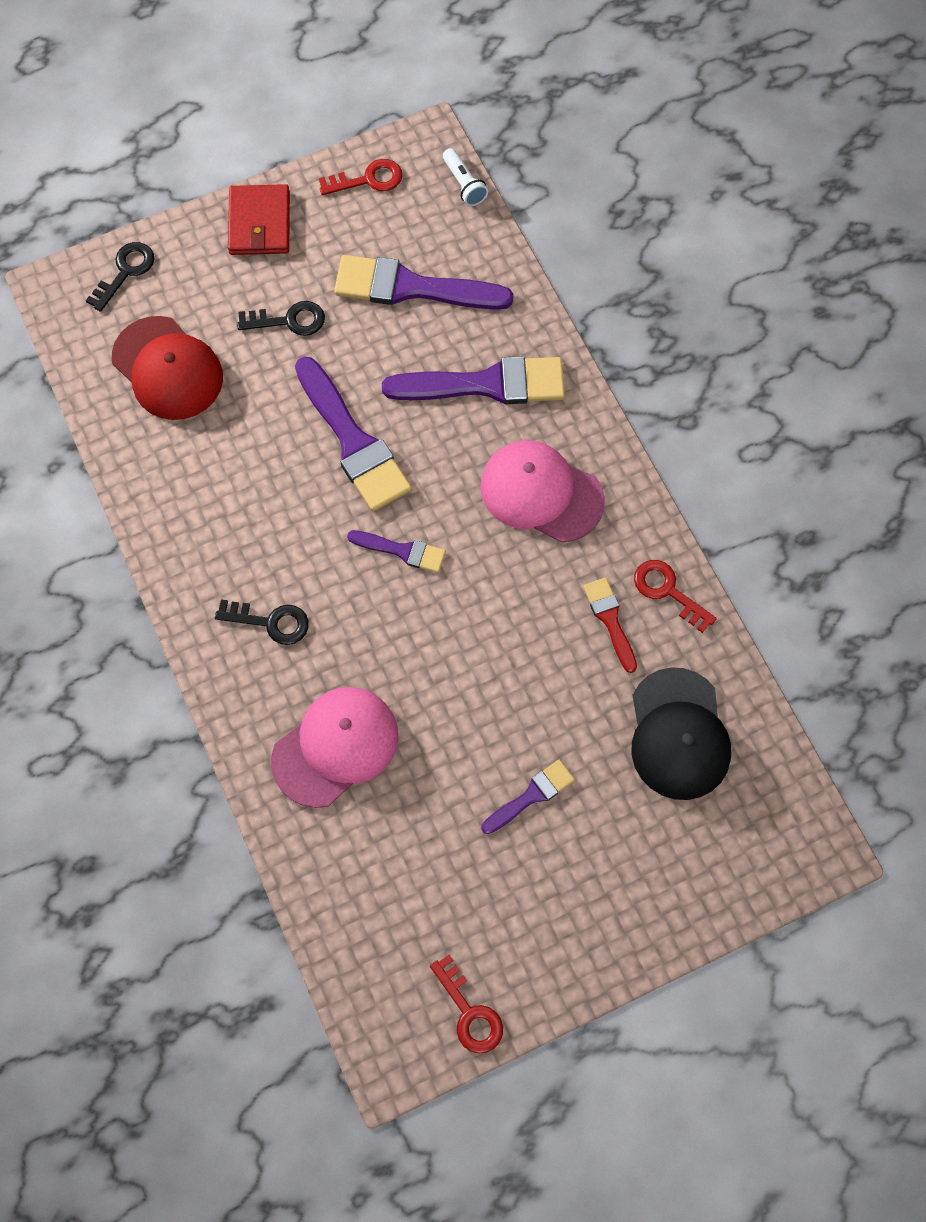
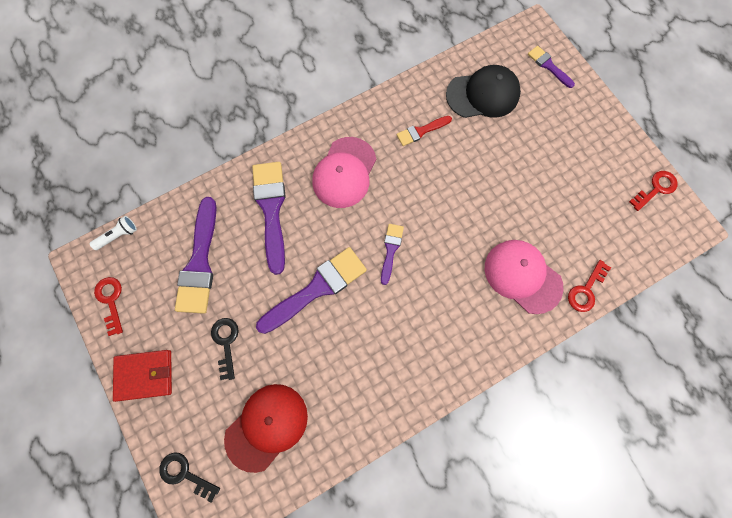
camera: 95 degrees left, 5 degrees up
black key [215,599,309,645] -> none
purple brush [481,760,575,834] -> purple brush moved to [528,46,575,88]
red key [634,560,717,633] -> red key moved to [568,260,611,312]

